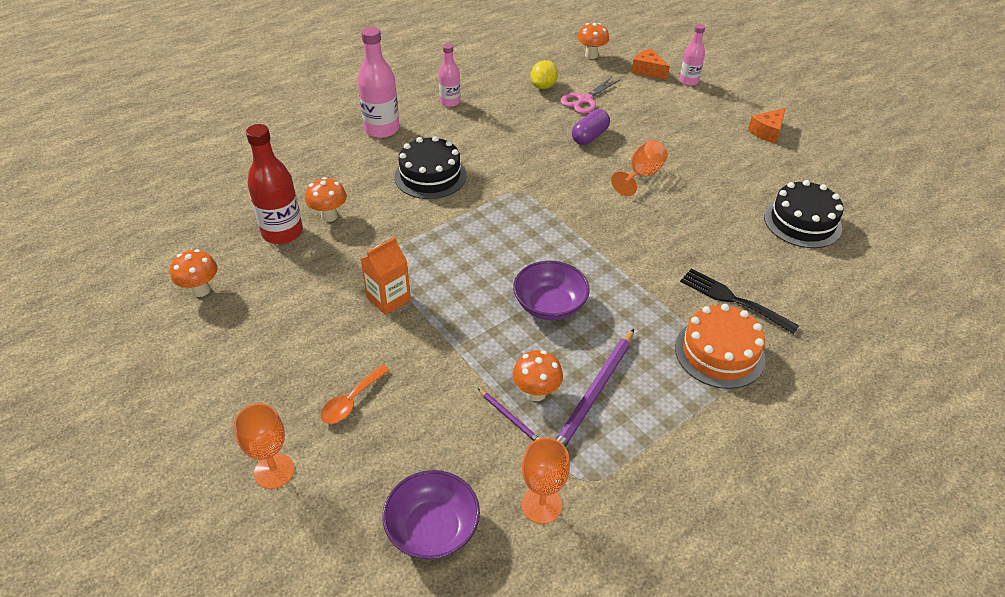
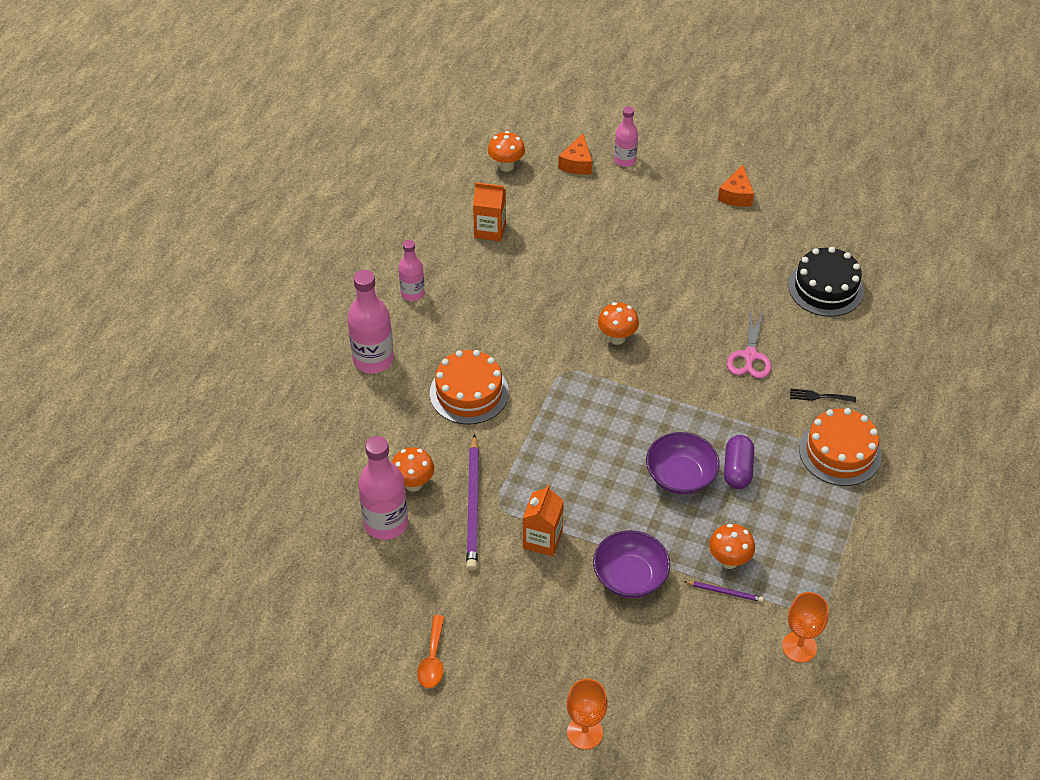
camera: 30 degrees left, 5 degrees up
orange mushroom [170,249,218,297] -> orange mushroom moved to [598,302,639,345]
red bottle [246,124,303,244] -> pink bottle [358,436,408,540]
orange spoon [320,365,390,424] -> orange spoon moved to [417,615,444,688]
purple bowl [382,470,480,560] -> purple bowl moved to [593,530,670,598]
black cake [394,136,467,199] -> orange cake [430,350,509,424]
yellow lemon [531,60,558,89] -> orange carton [473,182,506,242]
purple pencil [556,329,634,447] -> purple pencil moved to [466,434,479,571]
pink scissors [560,77,620,114] -> pink scissors moved to [727,310,771,379]
purple capsule [572,109,610,145] -> purple capsule moved to [724,435,754,489]
orange goblet [611,140,668,196] -> none
orange cheese [631,49,670,80] -> orange cheese turned 90 degrees counterclockwise [558,134,592,175]
black fork [680,269,799,334] -> black fork [790,389,856,402], size x0.56

